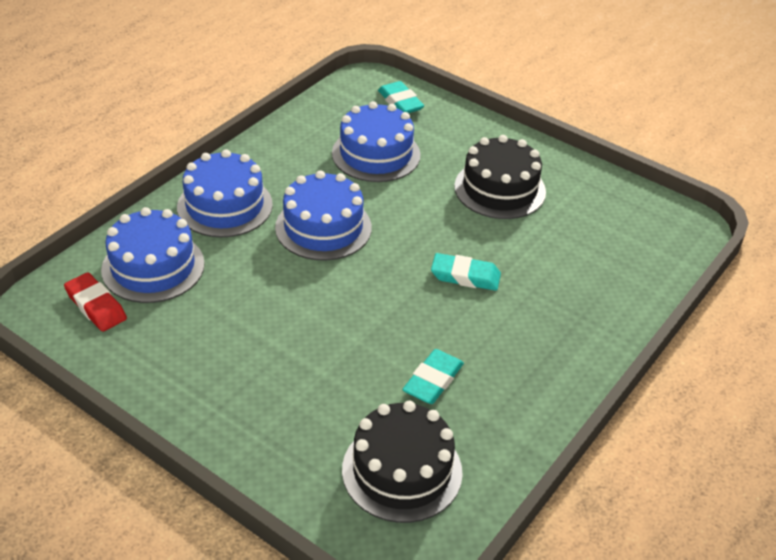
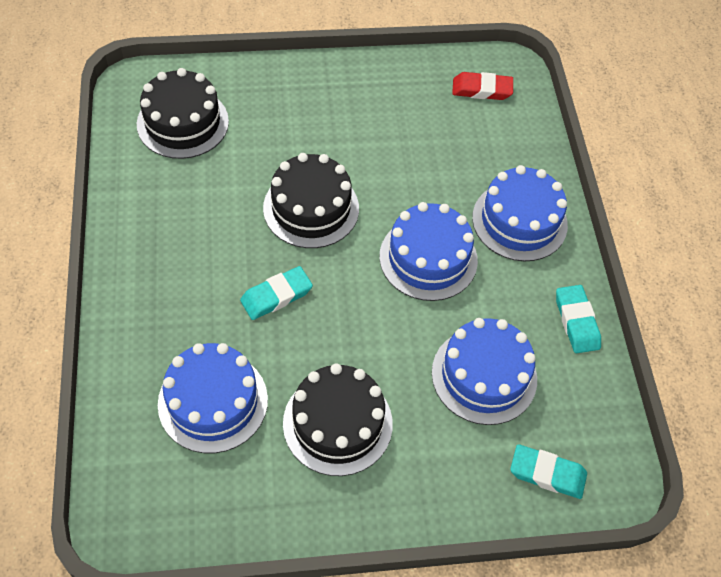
camera: 135 degrees right, 15 degrees up
blue cake [101,207,205,303] -> blue cake moved to [158,343,268,453]
turquoise eraser [402,349,464,404] -> turquoise eraser moved to [556,285,601,353]
none -> black cake [263,153,359,248]

